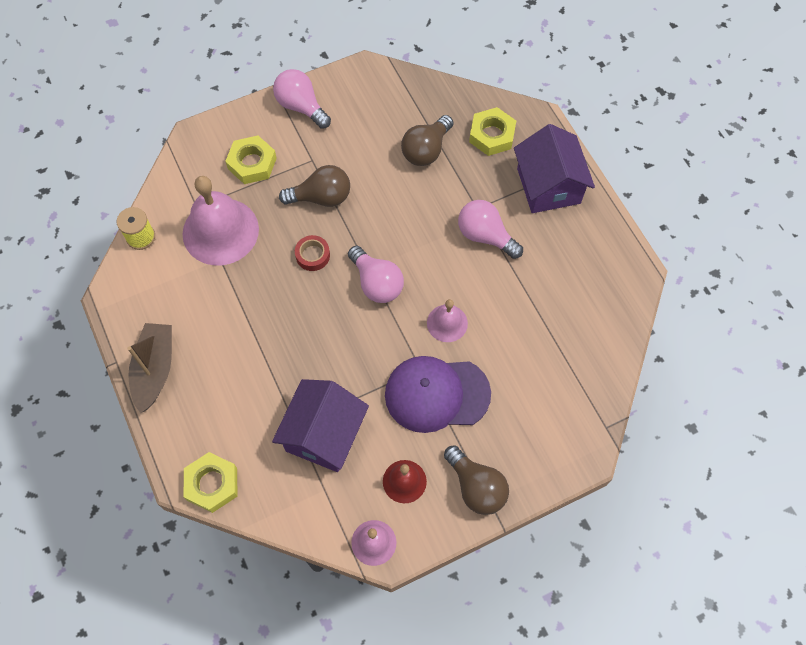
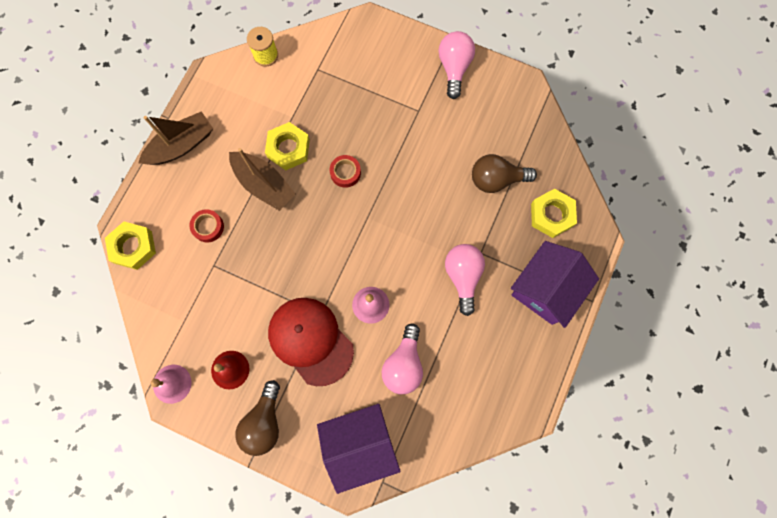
camera: 50 degrees right, 10 degrees up
pink bell [182,176,259,265] -> none
yellow nut [225,135,277,184] -> yellow nut moved to [265,122,310,170]
purple house [272,379,369,472] -> purple house moved to [317,404,400,494]
brown light bulb [279,165,350,207] -> none
pink light bulb [348,246,404,303] -> pink light bulb moved to [382,324,423,394]
purple cap [385,356,491,433] -> red cap [268,298,354,386]
none -> red tape [189,209,224,242]
none -> brown boat [229,148,296,211]

